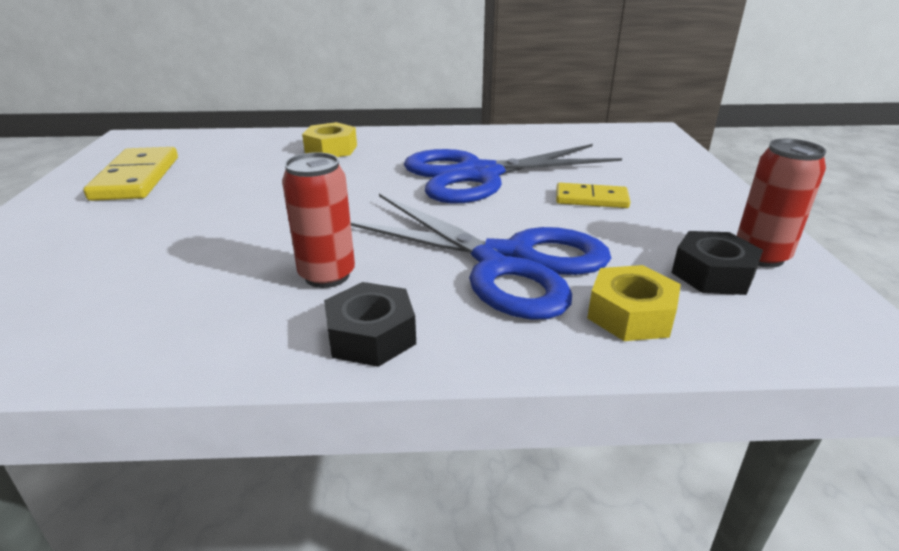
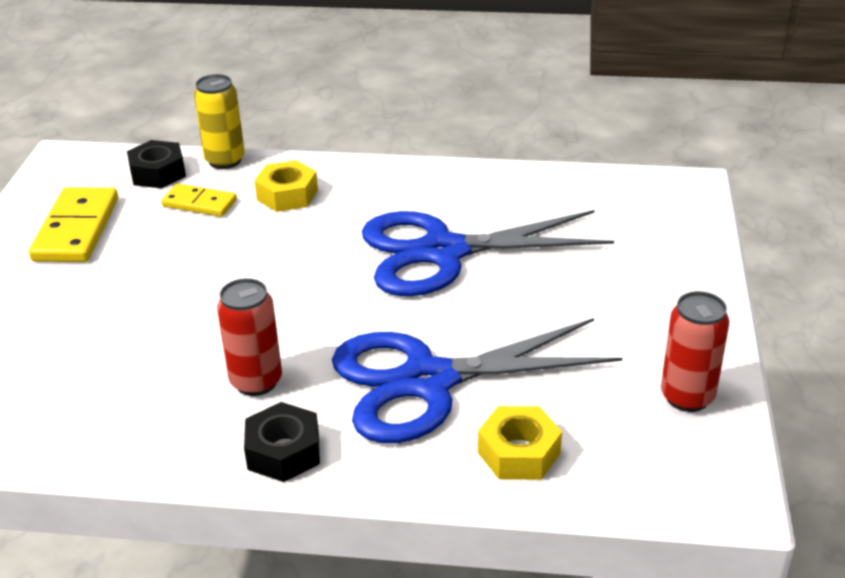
camera: 10 degrees right, 5 degrees up
blue scissors [350,194,611,320] -> blue scissors turned 120 degrees clockwise [332,318,623,443]
yellow domino [556,183,630,208] -> yellow domino moved to [161,183,237,217]
black nut [671,231,763,295] -> black nut moved to [127,140,186,188]
none -> yellow can [194,74,245,169]

